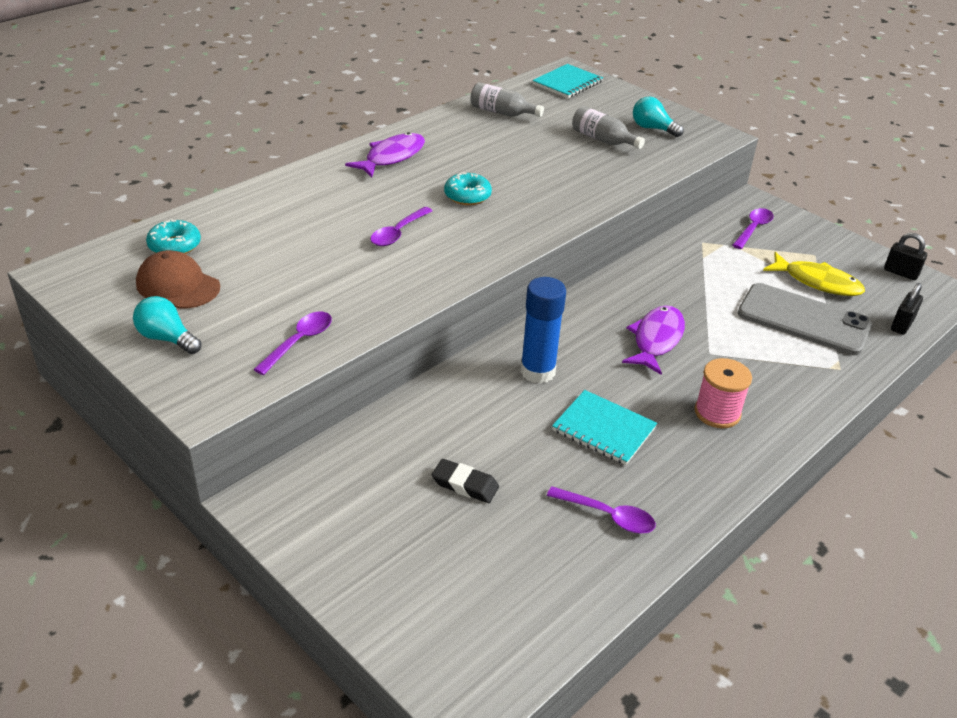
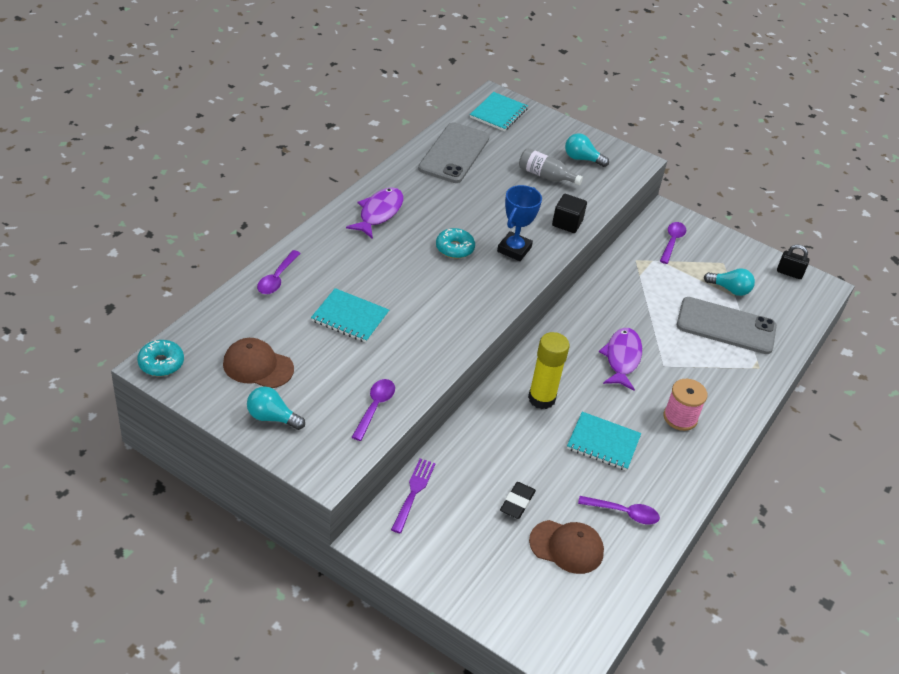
camera: 15 degrees left, 5 degrees up
turquoise donut [146,219,201,254] -> turquoise donut moved to [137,340,184,376]
purple spoon [371,207,432,246] -> purple spoon moved to [257,250,301,294]
black eraser [432,459,499,503] -> black eraser turned 75 degrees counterclockwise [500,482,536,519]
grey bottle [470,82,544,117] -> grey phone [418,122,490,183]
blue glue stick [520,277,566,384] -> yellow glue stick [528,332,569,409]
yellow fish [763,252,865,296] -> turquoise light bulb [704,268,755,296]
black padlock [891,283,923,335] -> none
none -> turquoise notebook [311,288,389,343]
none -> purple fork [391,459,436,533]
none -> blue trophy [497,185,542,261]
none -> brown cap [529,520,604,574]
none -> black cube [552,194,587,233]

